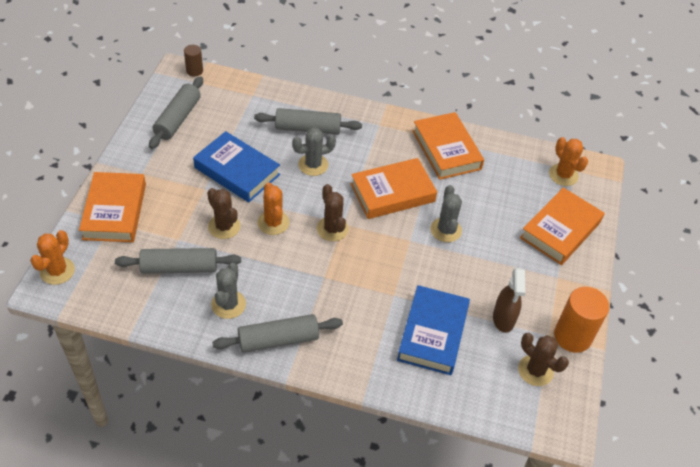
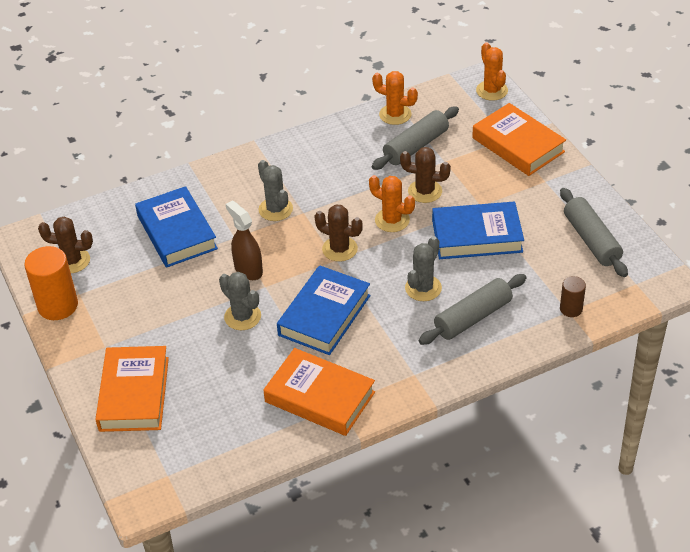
camera: 145 degrees right, 5 degrees down
brown cylinder [184,45,203,77] -> brown cylinder moved to [560,276,586,317]
grey cactus [211,263,246,319] -> grey cactus moved to [258,160,293,221]
grey rolling pin [212,314,343,353] -> none
orange book [351,158,437,219] -> blue book [277,265,371,355]
brown spray bottle [493,268,525,333] -> brown spray bottle moved to [226,200,263,280]
orange cactus [549,137,588,186] -> orange cactus moved to [372,71,418,125]

